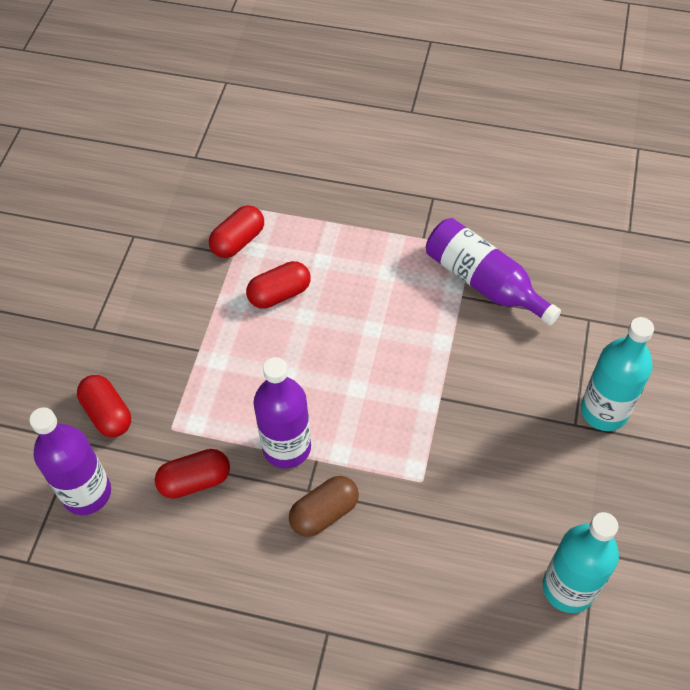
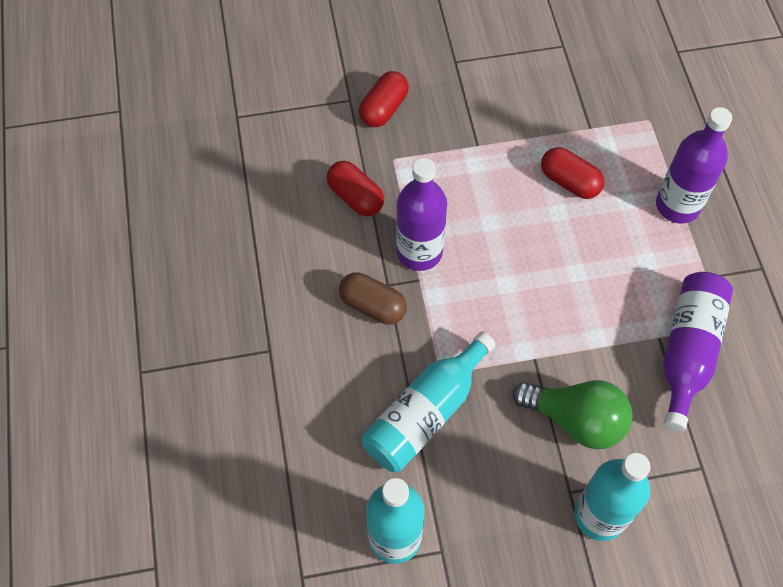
camera: 65 degrees right, 5 degrees up
purple bottle [29,407,111,515] -> purple bottle moved to [656,107,732,223]
red capsule [209,205,264,258] -> none
none -> turquoise bottle [362,332,496,472]
none -> green light bulb [513,380,633,449]

